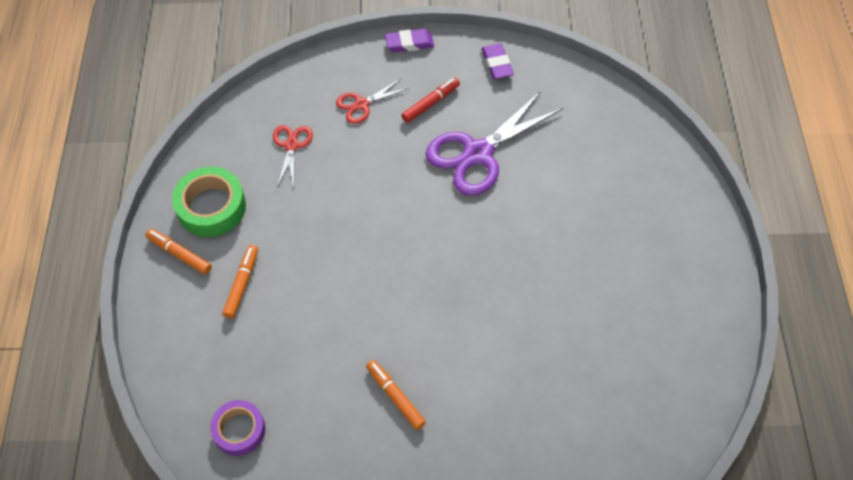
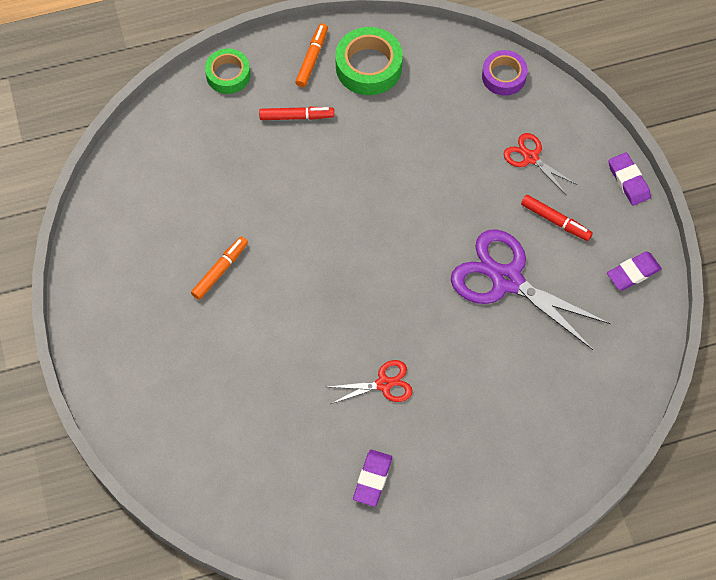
camera: 75 degrees right, 5 degrees up
purple tape [210,400,265,456] -> purple tape moved to [482,50,528,96]
orange marker [223,245,258,318] -> red marker [259,107,334,120]
red scissors [273,125,313,188] -> red scissors moved to [329,360,413,404]
none -> green tape [205,48,250,94]
none -> purple eraser [353,450,392,507]

